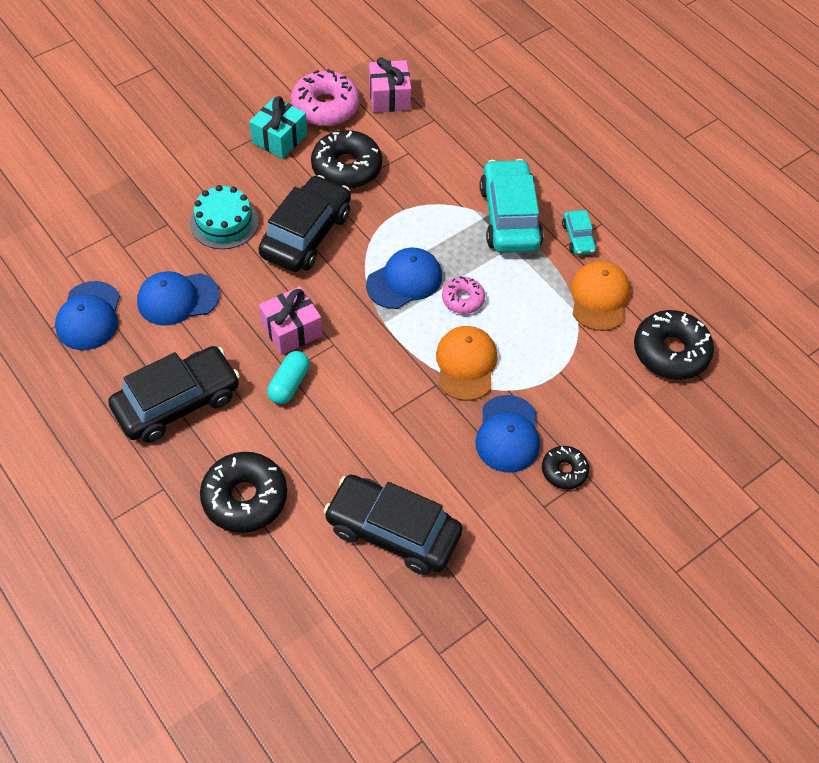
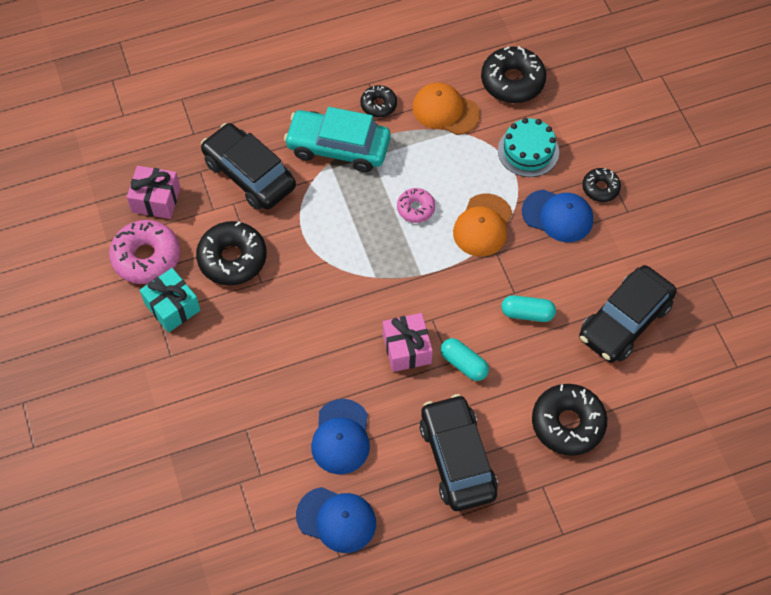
camera: 70 degrees left, 5 degrees up
turquoise cake [190,185,259,249] -> turquoise cake moved to [498,118,559,177]
black car [258,175,351,272] -> black car moved to [201,123,296,210]
blue cap [366,248,442,309] -> none
orange cap [436,326,497,401] -> orange cap turned 90 degrees counterclockwise [453,194,512,256]
turquoise car [562,210,596,255] -> black donut [360,85,397,118]
none -> turquoise capsule [501,295,556,322]

